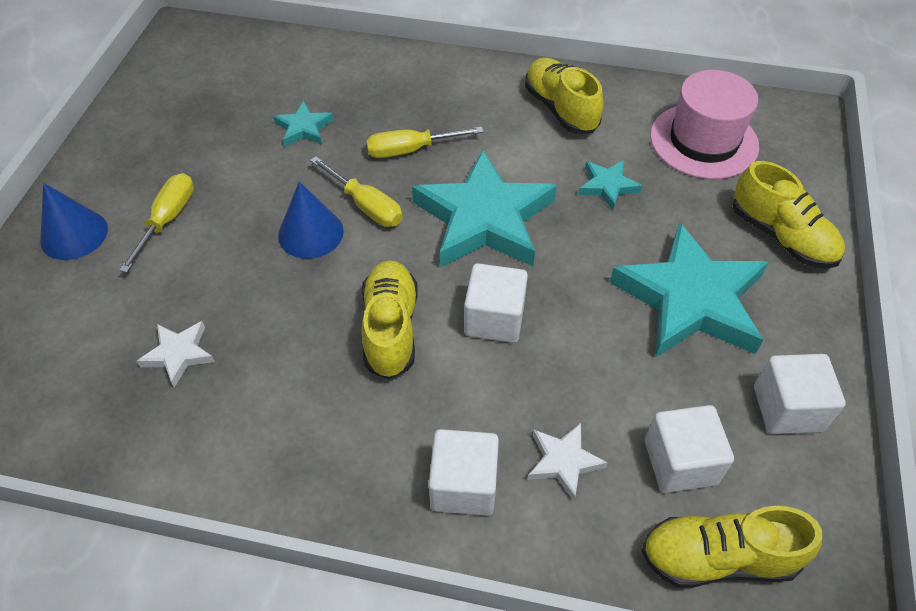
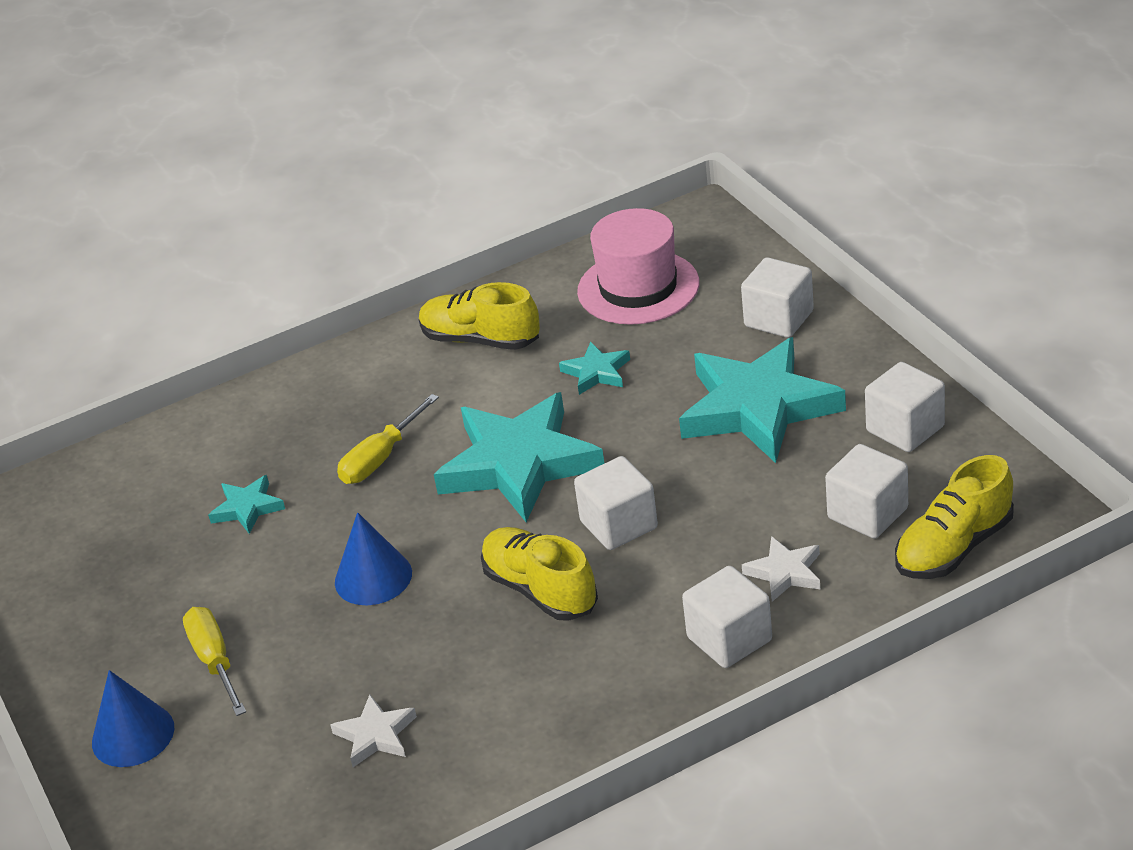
camera: 35 degrees left, 15 degrees down
yellow screwdriver [310,156,402,227] -> none
yellow shoe [732,161,845,269] -> white cube [741,257,814,338]

